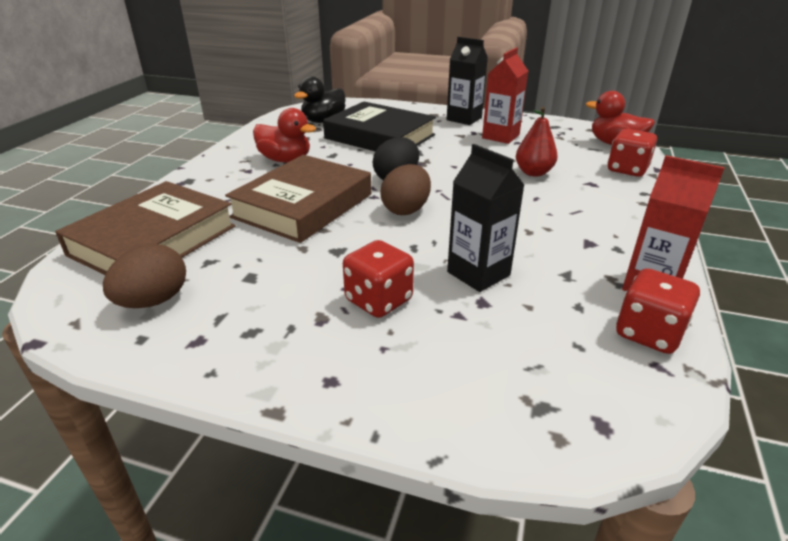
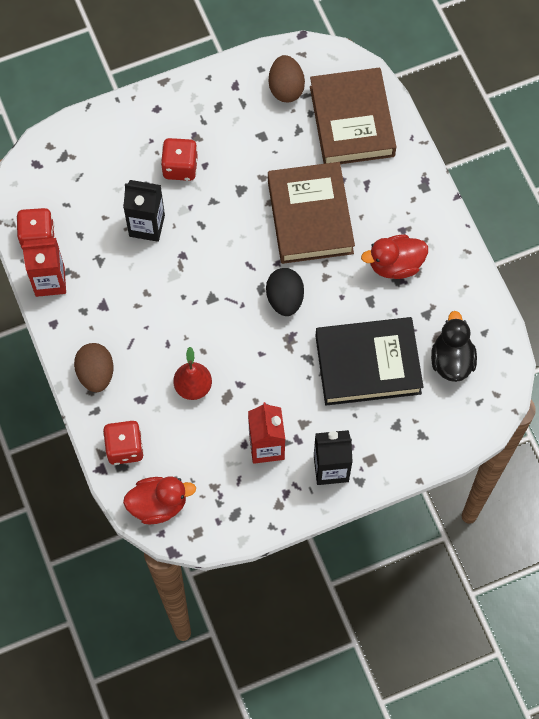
camera: 140 degrees right, 35 degrees up
brown egg [381,164,431,215] -> brown egg moved to [74,343,114,392]

